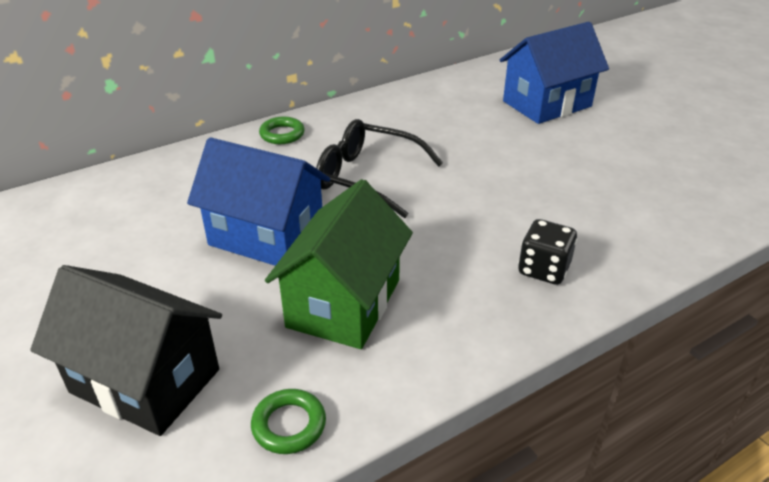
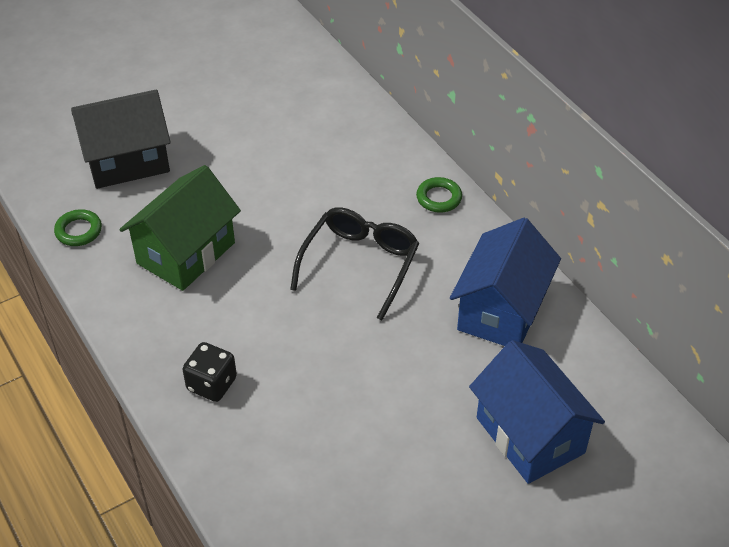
camera: 90 degrees right, 10 degrees up
black house [30,265,222,436] -> black house turned 45 degrees clockwise [71,90,171,189]
blue house [187,137,330,266] -> blue house moved to [450,218,561,346]
green house [265,179,413,349] -> green house turned 75 degrees counterclockwise [119,165,241,291]

